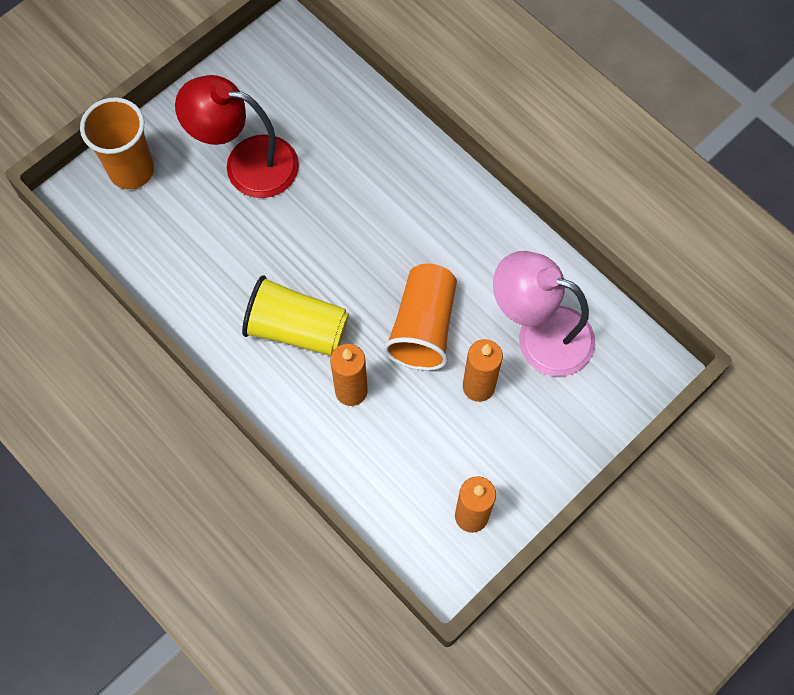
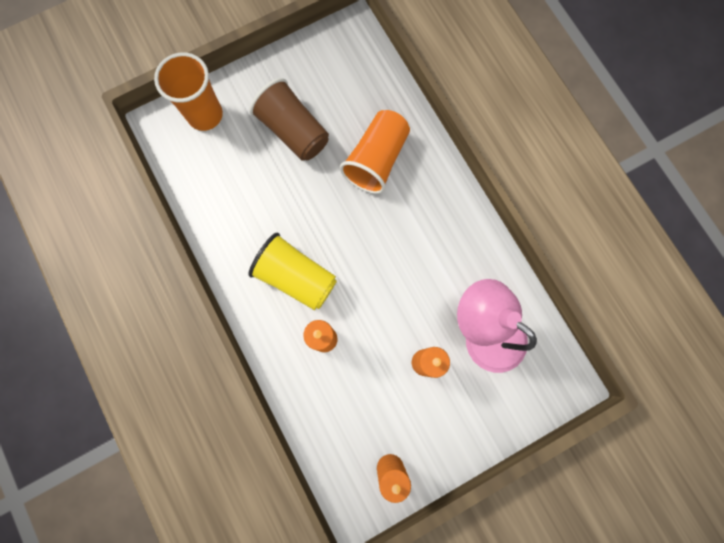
camera: 15 degrees right, 10 degrees up
red lamp [175,75,299,198] -> brown cup [250,78,329,160]
orange cup [384,264,457,370] -> orange cup moved to [340,110,410,194]

